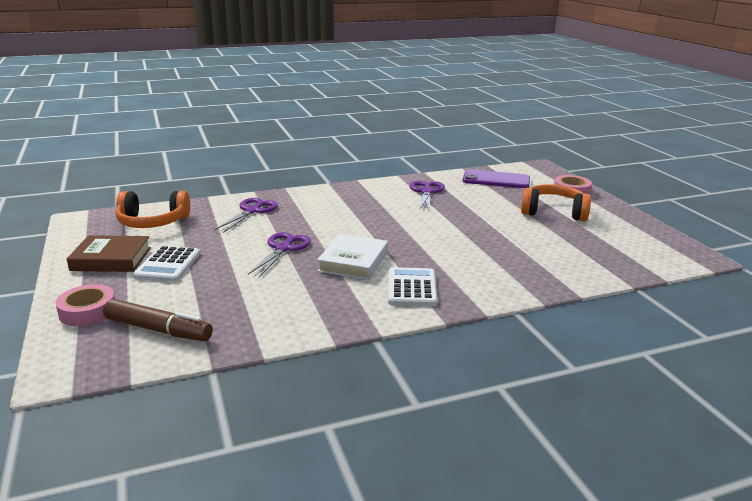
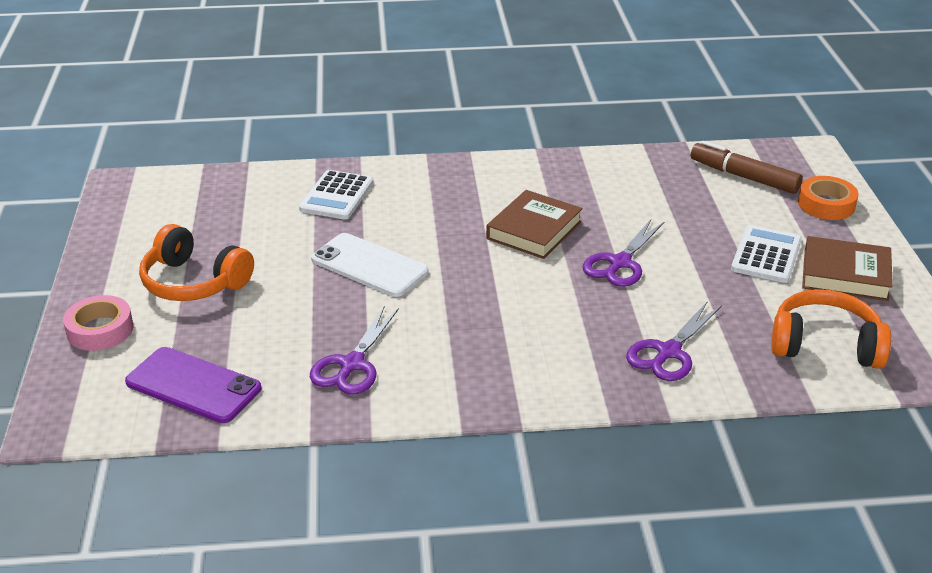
camera: 165 degrees left, 10 degrees up
pink tape [55,284,115,326] -> orange tape [798,176,859,220]
white book [317,234,388,280] -> brown book [486,190,583,259]
white calculator [388,267,437,306] -> white calculator moved to [299,170,373,219]
none -> white phone [311,233,429,297]

